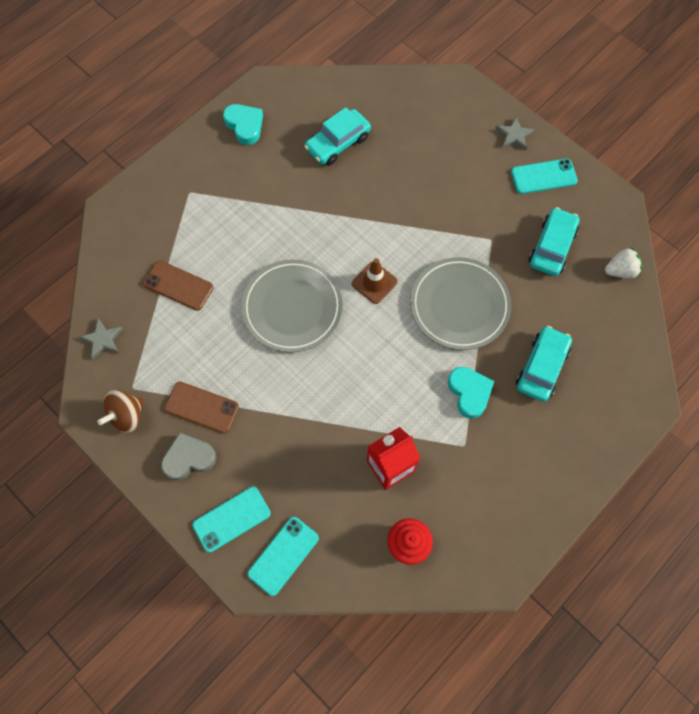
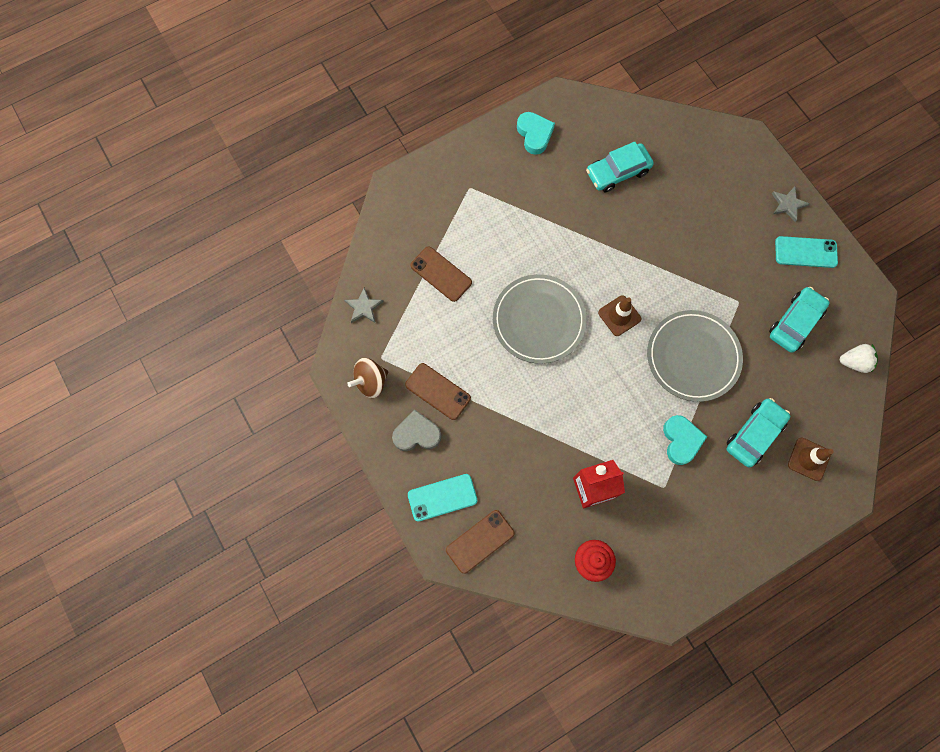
camera: 15 degrees right, 5 degrees up
turquoise phone [248,517,319,596] -> brown phone [446,510,515,574]
none -> brown traffic cone [788,438,834,481]

